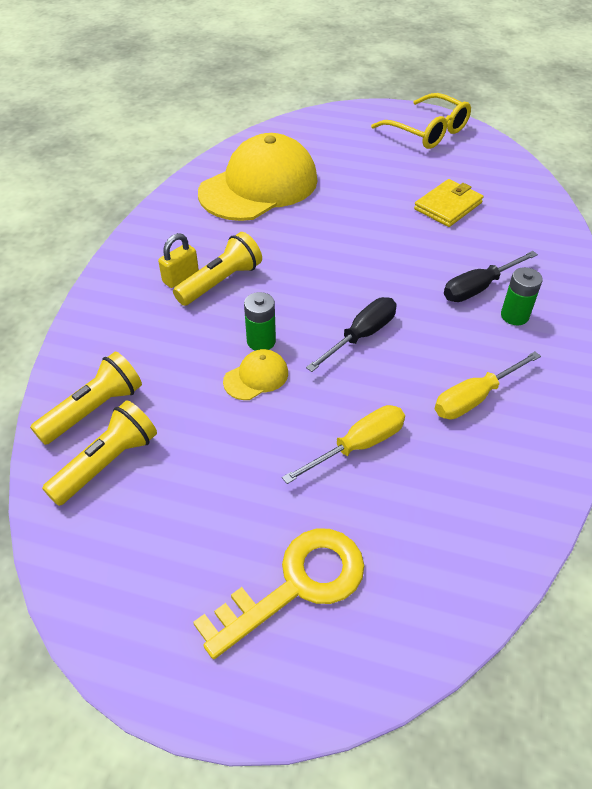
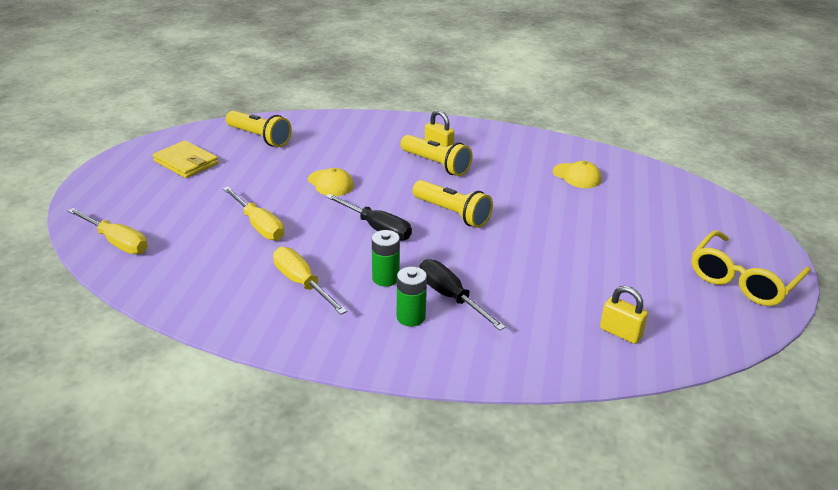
camera: 85 degrees right, 15 degrees down
yellow flashlight [30,351,142,445] -> yellow flashlight moved to [413,180,493,228]
yellow key [193,528,364,659] -> none
yellow cap [198,133,317,221] -> yellow cap [553,161,601,188], size x0.41
green battery [244,292,276,351] -> green battery moved to [372,230,400,287]
yellow wallet [414,179,483,227] -> yellow wallet moved to [153,140,218,178]
none -> yellow screwdriver [68,208,148,254]
none -> yellow padlock [600,286,648,344]

